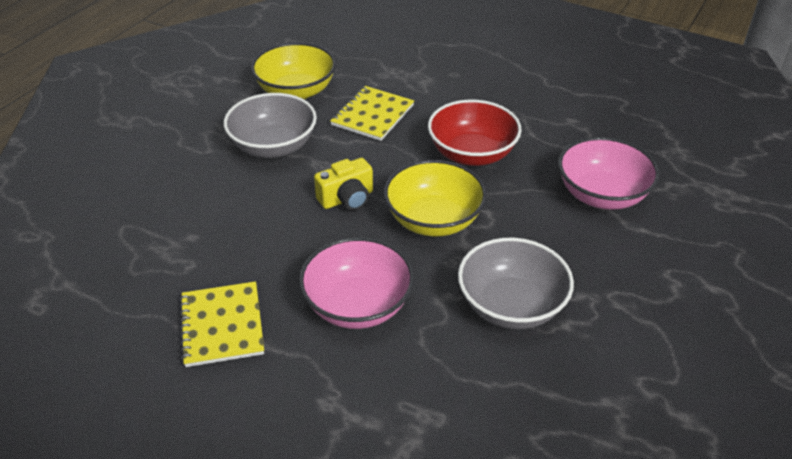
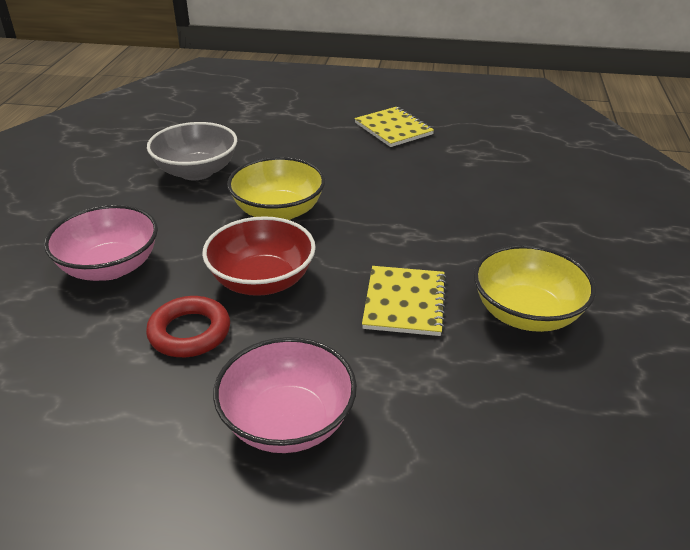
camera: 160 degrees right, 5 degrees down
grey bowl [224,93,317,158] -> none
pink bowl [299,237,414,329] -> pink bowl moved to [213,337,357,453]
yellow camera [314,158,373,210] -> none
none -> red ring [146,296,230,357]

